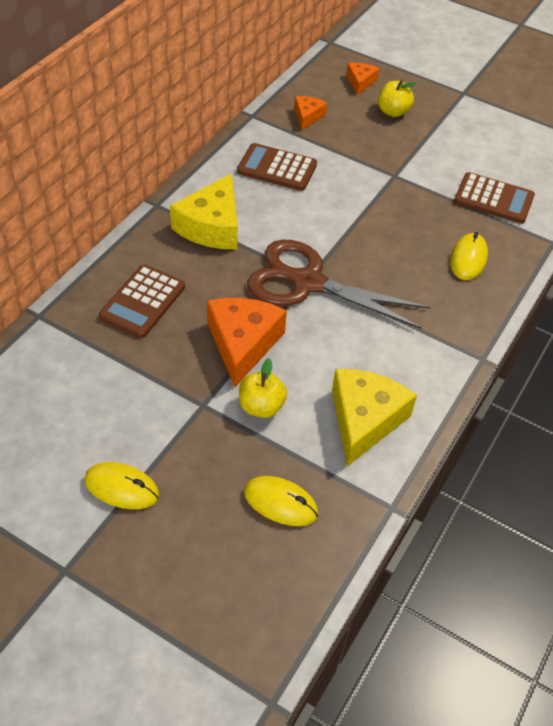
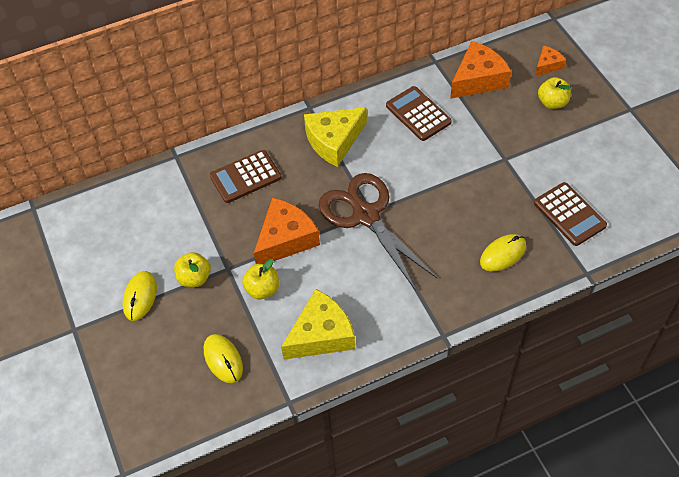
camera: 40 degrees right, 5 degrees up
yellow mouse [84,462,159,509] -> yellow mouse turned 45 degrees clockwise [123,271,157,321]
orange cheese [294,96,327,130] -> orange cheese [450,41,511,99], size x1.90
none -> yellow apple [174,252,211,287]

